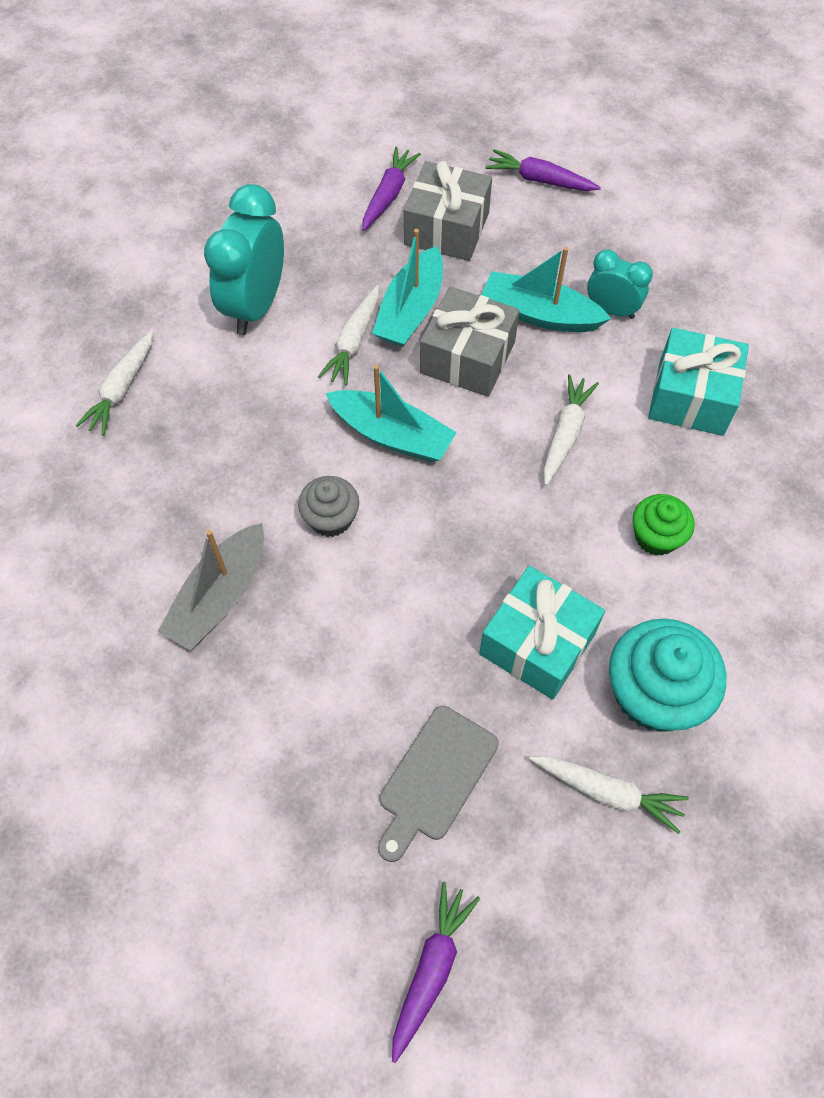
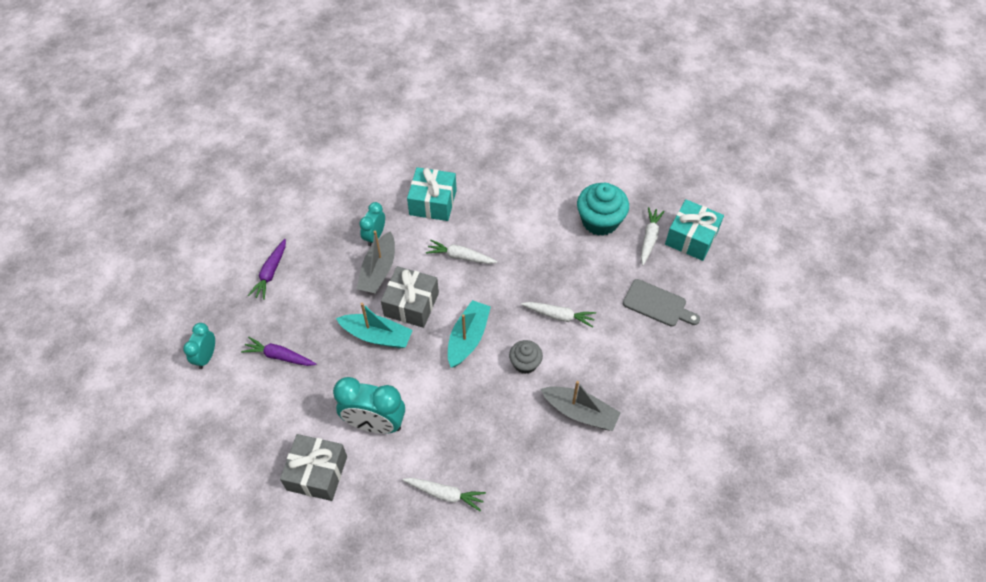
camera: 95 degrees left, 5 degrees down
white carrot [318,285,379,386] -> white carrot moved to [521,302,596,328]
purple carrot [392,882,480,1063] -> none
grey gift [404,161,492,261] -> grey gift moved to [280,434,347,501]
turquoise gift [479,566,605,700] -> turquoise gift moved to [665,200,724,261]
turquoise boat [481,247,611,332] -> grey boat [357,231,395,294]
green cupcake [633,494,695,556] -> none
none -> turquoise clock [183,323,215,369]

